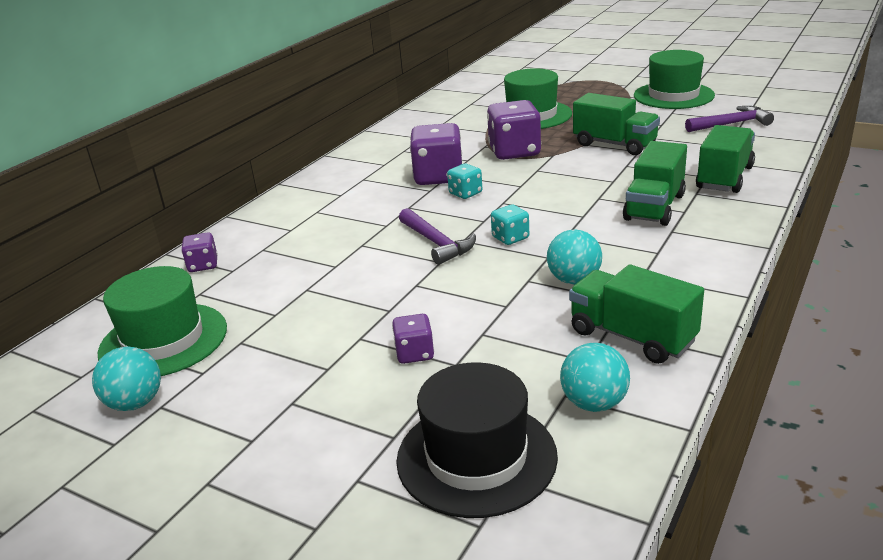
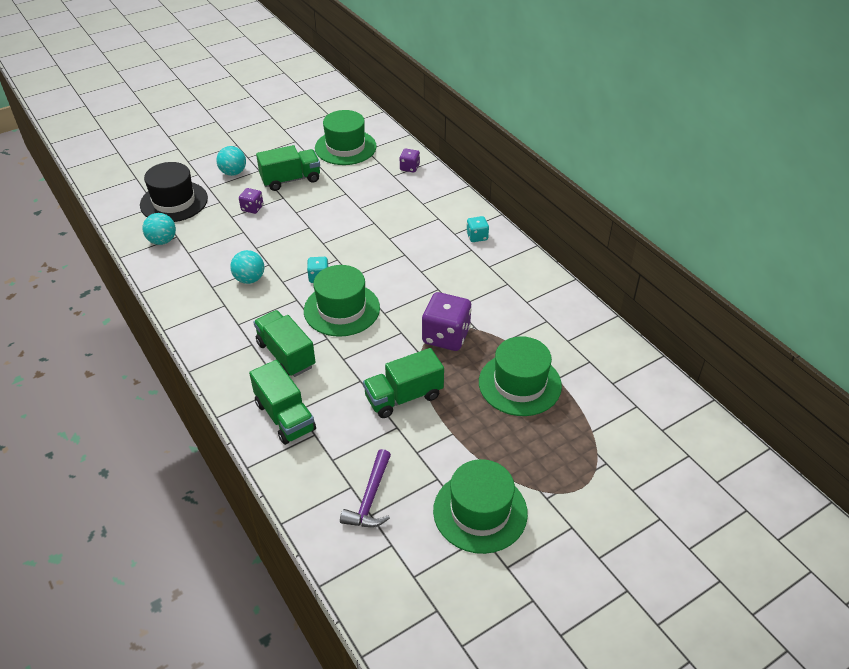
camera: 115 degrees right, 15 degrees up
turquoise ball [92,347,161,411] -> turquoise ball moved to [216,146,246,176]
purple hammer [399,208,476,265] -> none
purple dice [410,123,462,185] -> none
turquoise dice [447,164,482,199] -> turquoise dice moved to [466,216,489,242]
green truck [569,264,704,364] -> green truck moved to [256,145,320,191]
none -> green hat [304,265,380,337]

